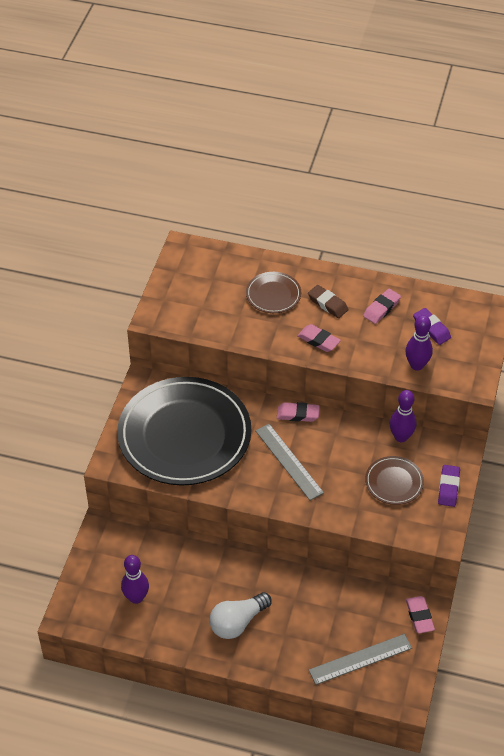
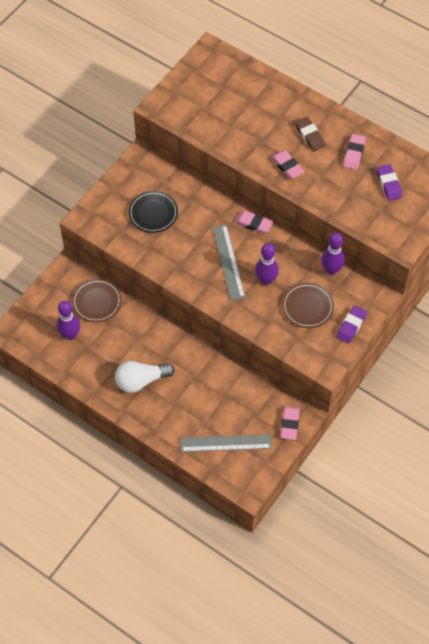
camera: 20 degrees right, 10 degrees up
black plate [117,377,251,486] -> black plate [129,191,178,233], size x0.43
brown plate [246,272,301,313] -> brown plate moved to [72,279,122,322]
pink eraser [363,289,401,324] -> pink eraser turned 45 degrees counterclockwise [343,134,366,170]
purple bowling pin [405,315,433,371] -> purple bowling pin moved to [255,243,279,285]

